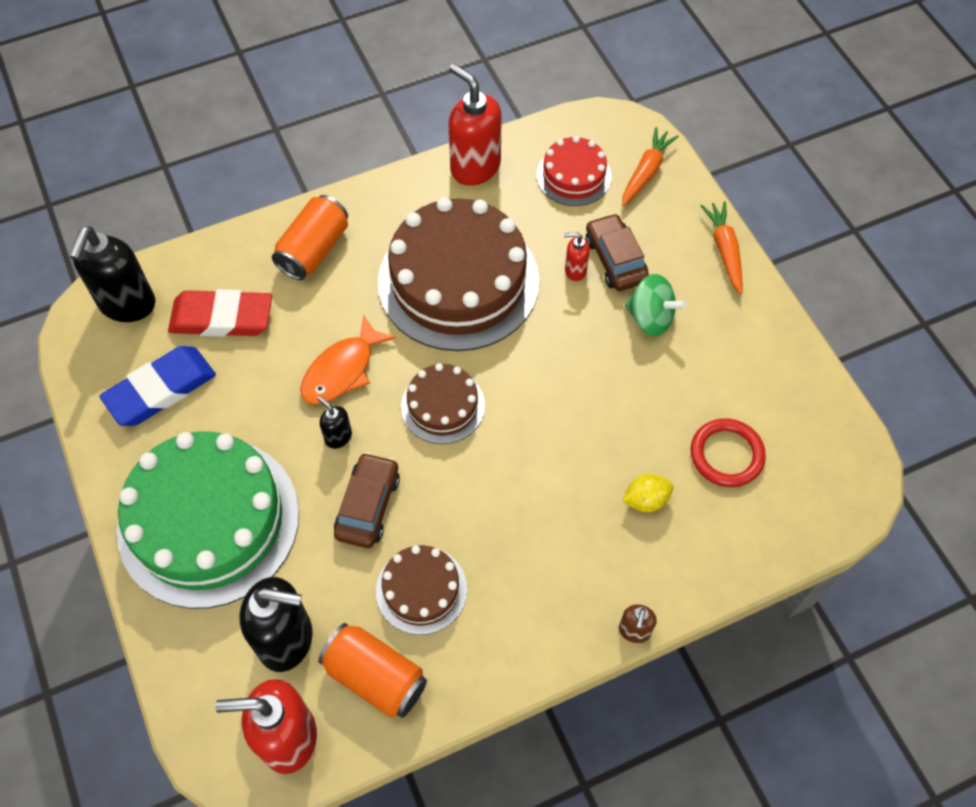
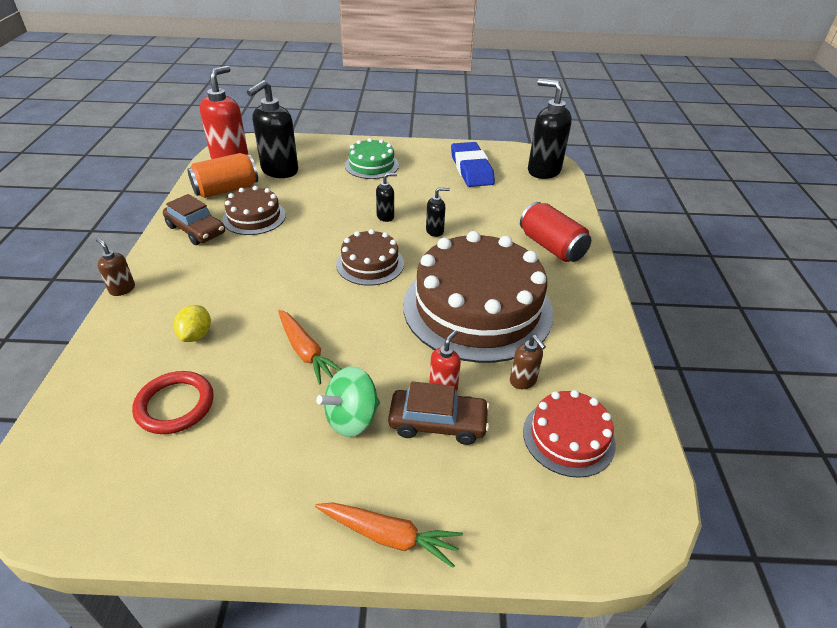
camera: 115 degrees right, 20 degrees down
green cake [117,431,299,609] -> green cake [345,138,399,179], size x0.49
red eraser [168,289,272,337] -> none
orange can [272,195,348,280] -> red can [520,202,591,262]
orange fish [300,314,396,405] -> black soap dispenser [426,187,450,237]
brown car [334,452,400,548] -> brown car moved to [163,194,225,245]
red soap dispenser [448,64,502,186] -> none
orange carrot [622,127,679,206] -> orange carrot moved to [278,310,342,385]
none -> brown soap dispenser [510,335,546,389]

